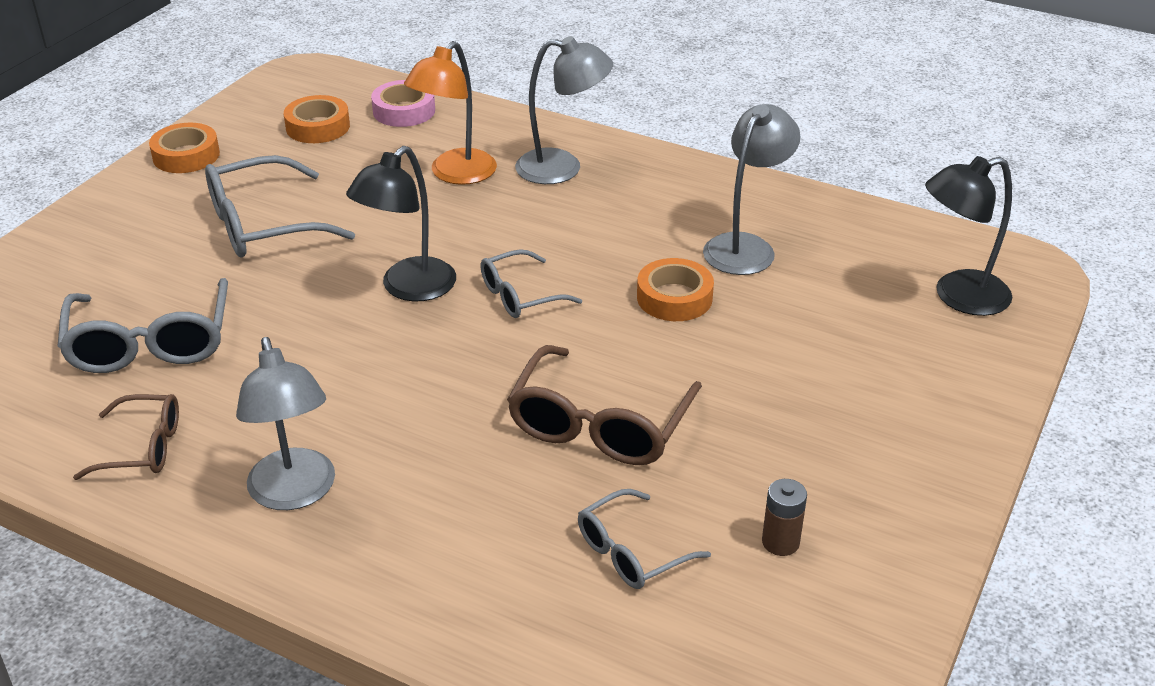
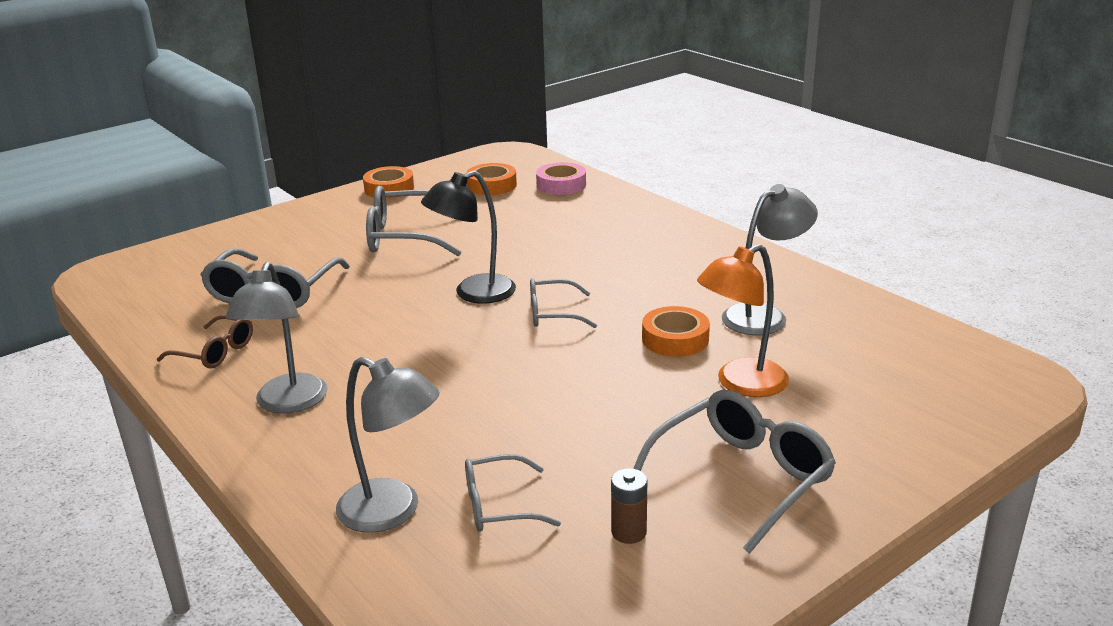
camera: 25 degrees right, 10 degrees down
orange lamp [404,41,497,185] -> orange lamp moved to [697,244,789,397]
brown glasses [507,345,702,465] -> none
grey lamp [515,36,613,184] -> grey lamp moved to [336,357,439,533]
black lamp [925,156,1012,316] -> none
none -> grey glasses [633,390,836,554]

